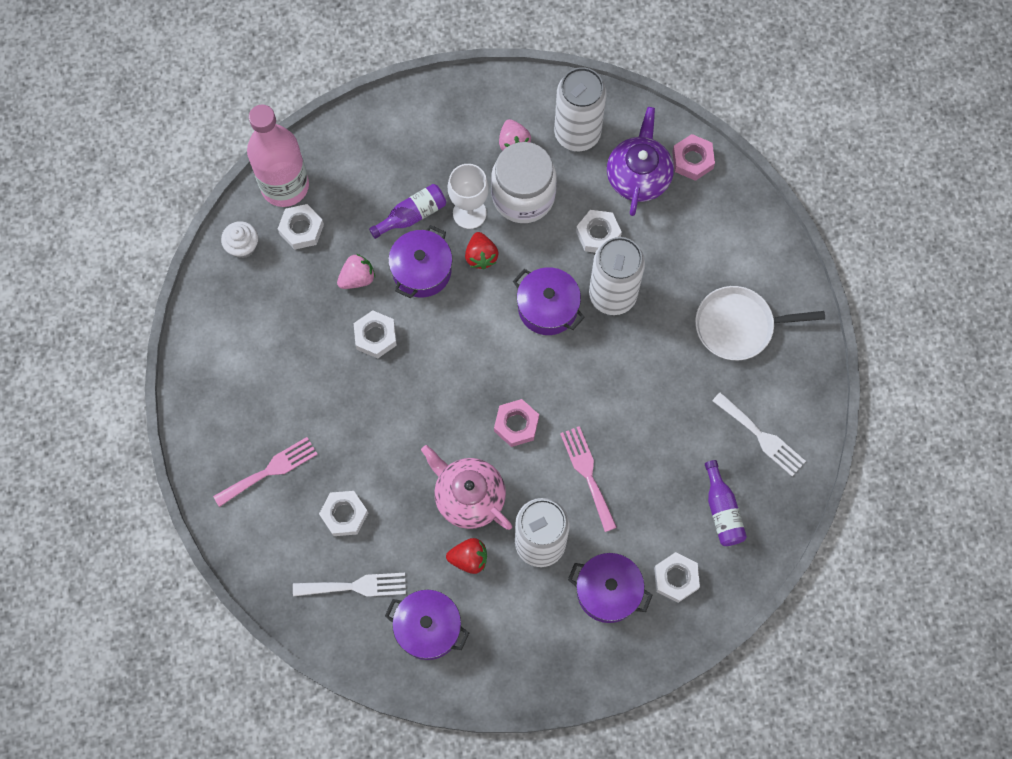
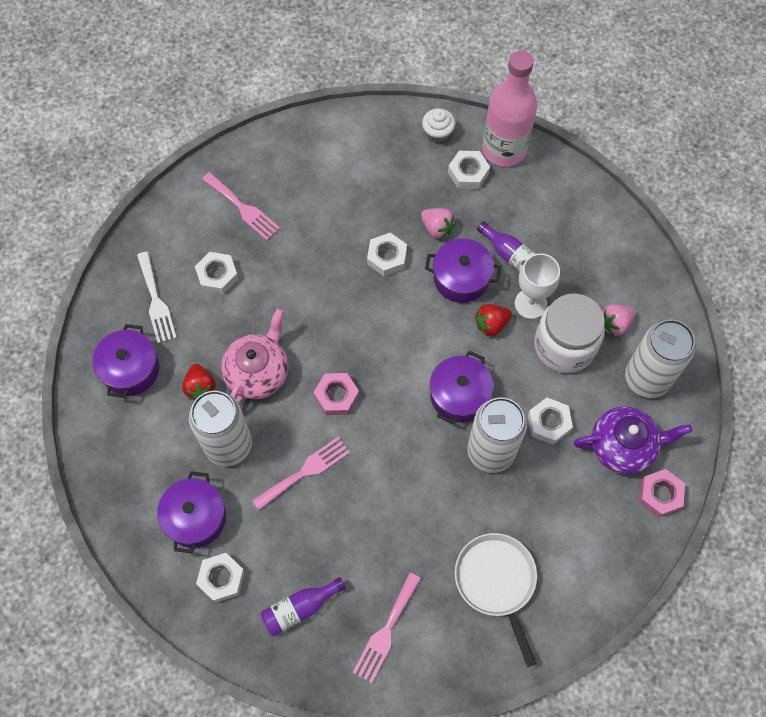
camera: 75 degrees right, 5 degrees down
white fork [712,392,806,476] -> pink fork [353,572,421,683]

